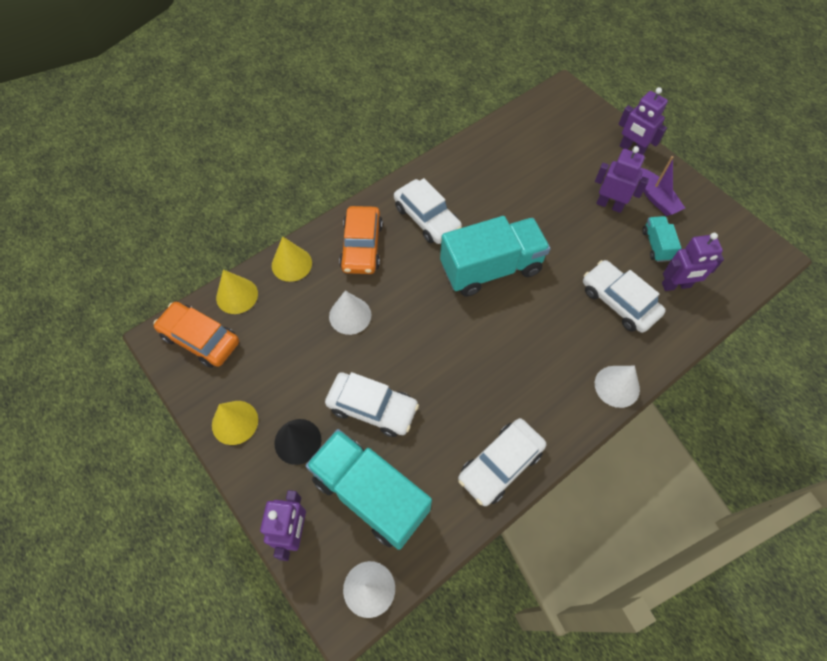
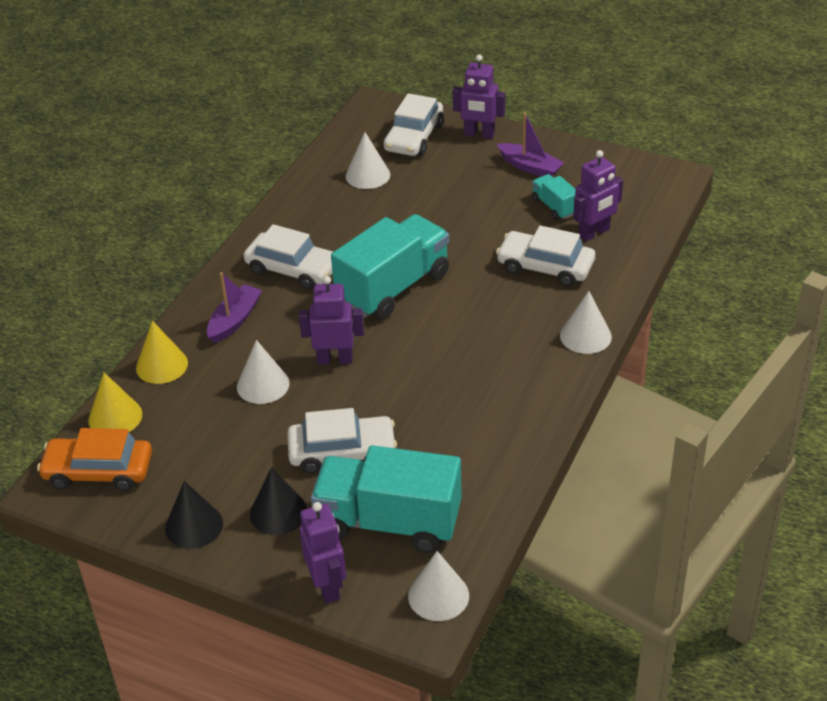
camera: 25 degrees left, 20 degrees down
yellow cone [212,401,258,445] -> black cone [165,481,223,549]
orange car [339,206,383,274] -> purple boat [207,272,262,343]
white car [458,418,546,506] -> white car moved to [384,93,444,156]
purple robot [595,146,649,213] -> purple robot moved to [299,276,364,365]
none -> white cone [345,132,390,189]

